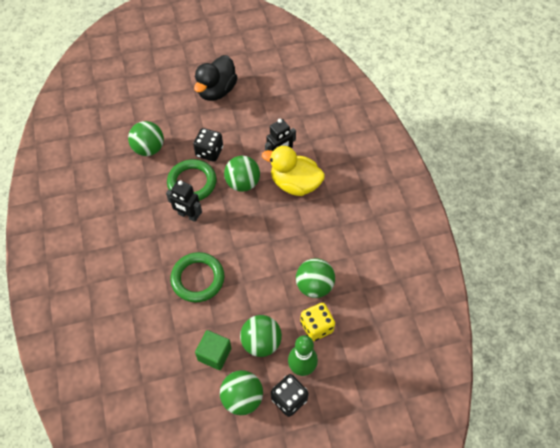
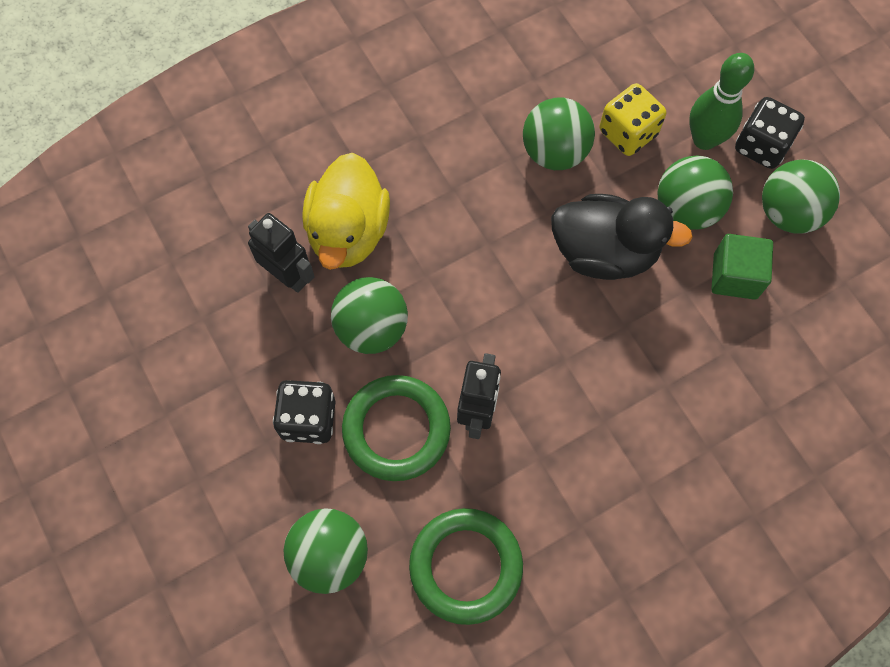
camera: 105 degrees left, 10 degrees up
green ring [170,252,224,302] -> green ring moved to [409,508,523,625]
black duck [194,55,238,101] -> black duck moved to [551,194,693,280]

